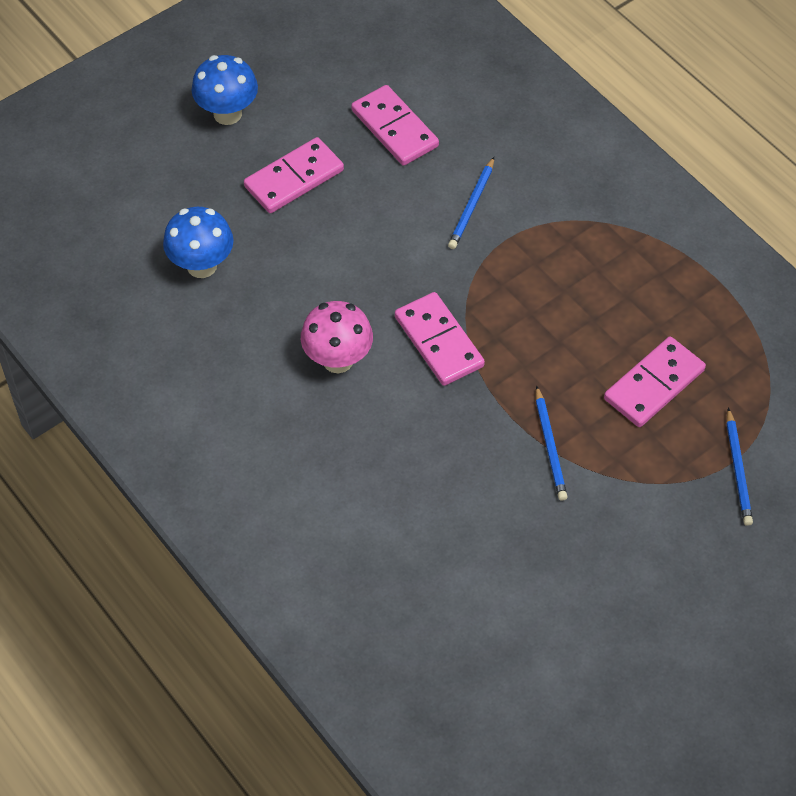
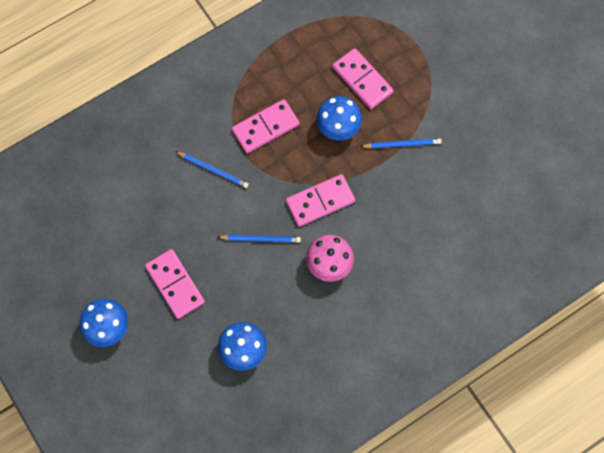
camera: 85 degrees left, 15 degrees up
pink domino [351,85,439,166] -> pink domino moved to [232,99,300,153]
blue pencil [726,408,753,526] -> blue pencil moved to [217,235,301,243]
none -> blue mushroom [316,96,362,141]

